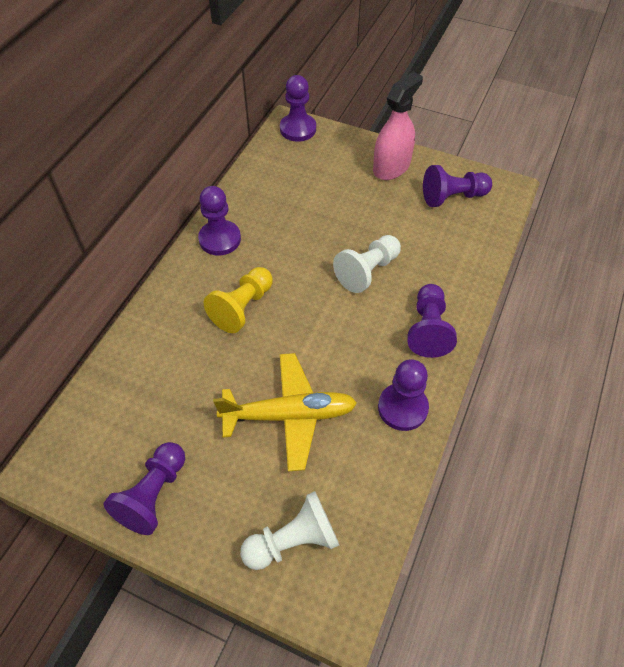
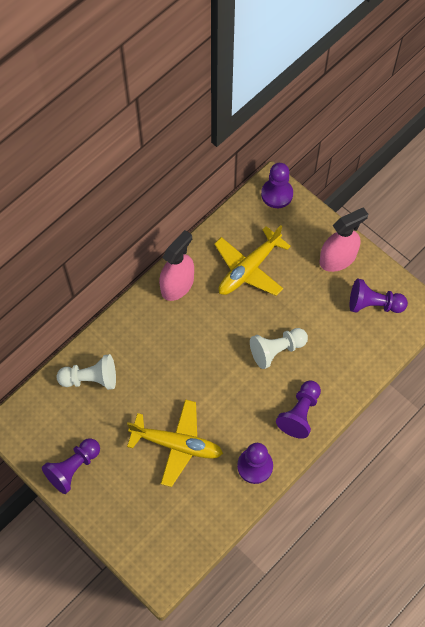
camera: 20 degrees right, 10 degrees up
purple pawn [198,186,241,255] -> pink spray bottle [159,230,194,301]
yellow pawn [204,267,273,333] -> none
white pawn [240,491,339,570] -> white pawn moved to [57,354,116,390]
none -> yellow plane [214,225,291,296]

